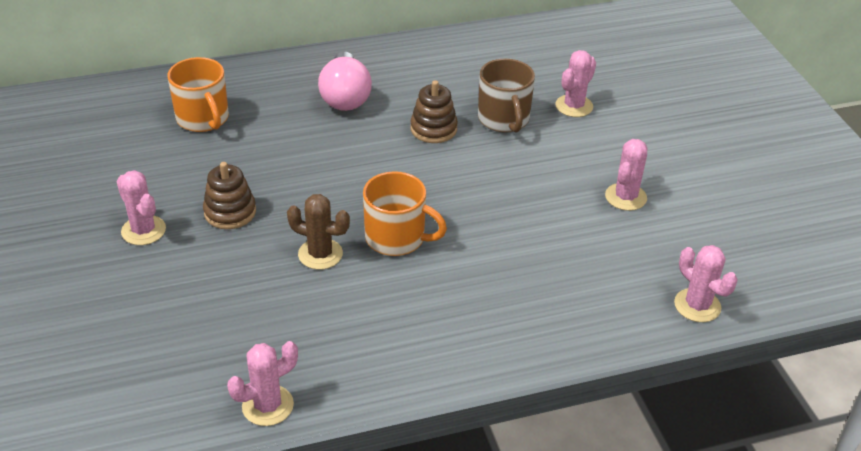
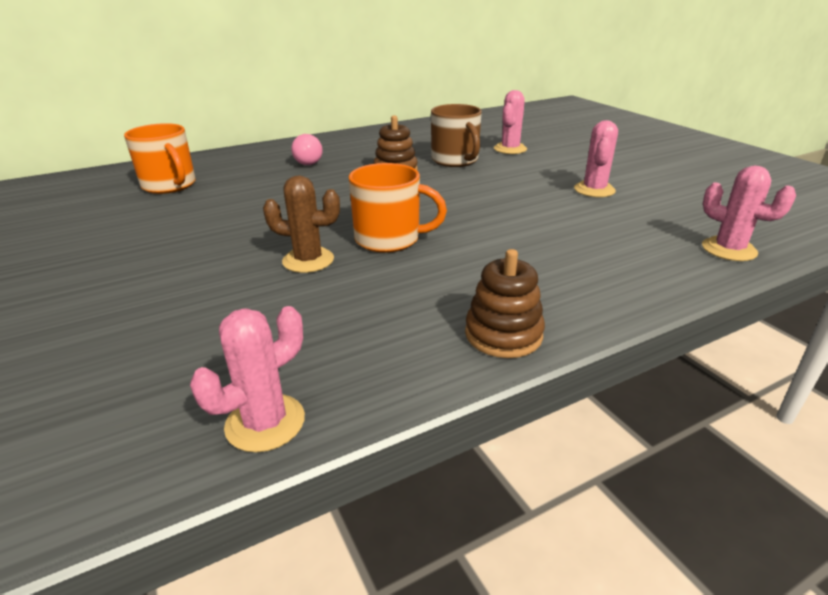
camera: 10 degrees left, 10 degrees down
pink cactus [116,170,166,245] -> none
brown stacking toy [203,162,256,229] -> brown stacking toy moved to [465,249,545,358]
pink light bulb [318,51,372,111] -> pink light bulb [291,134,322,165], size x0.62

